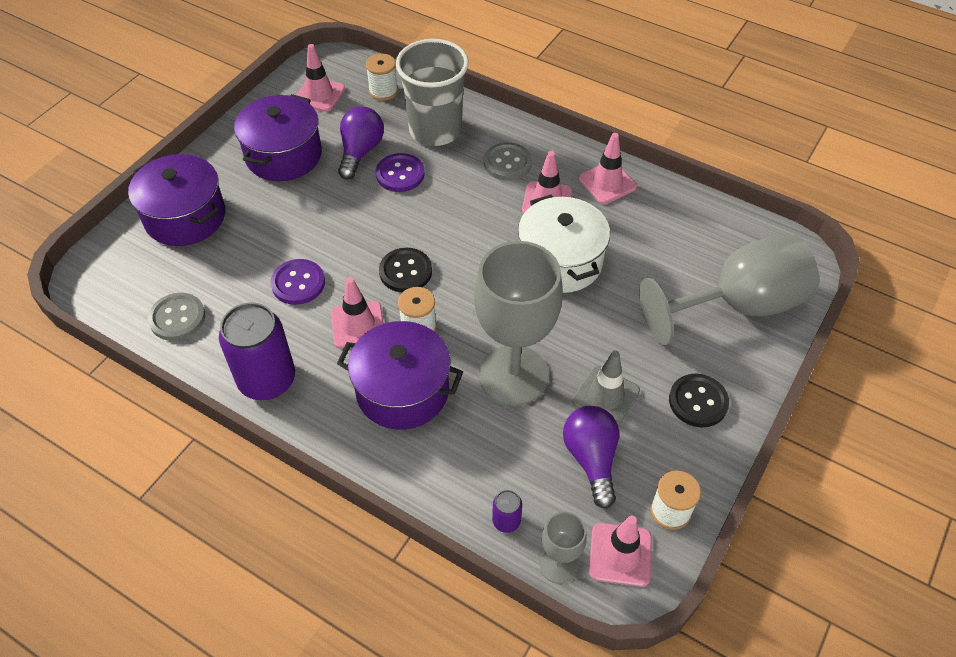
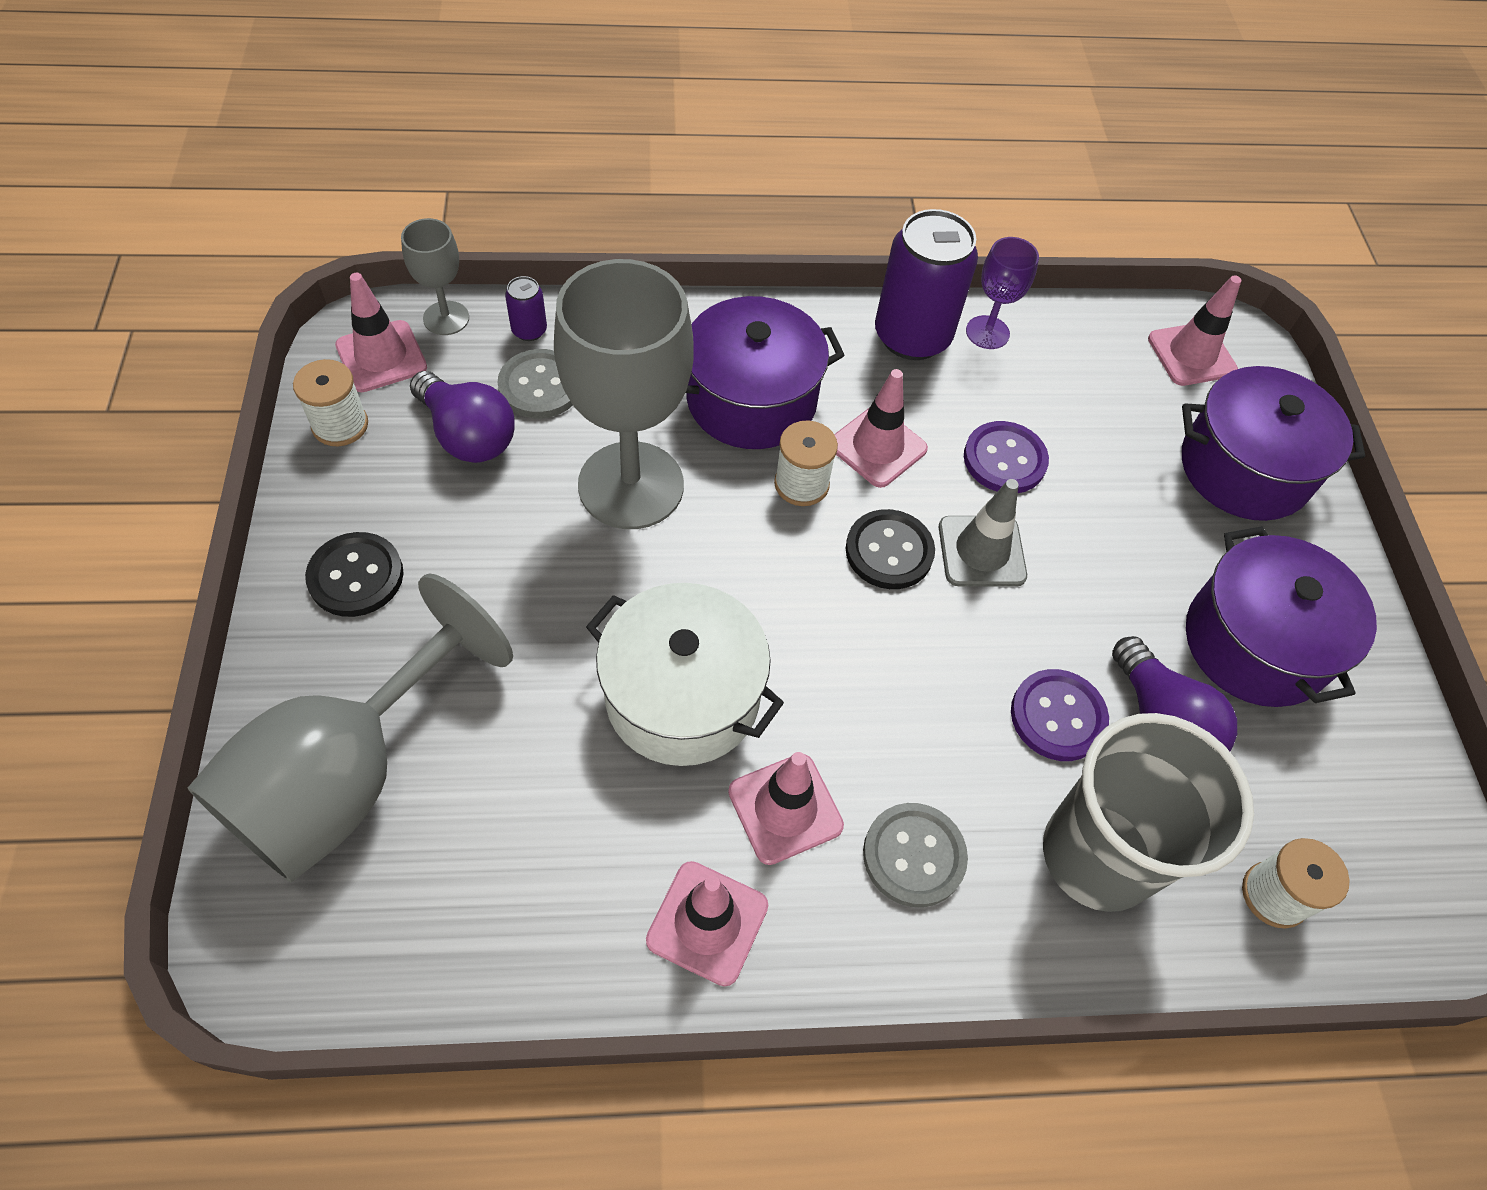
camera: 140 degrees right, 5 degrees up
grey button [148,293,205,341] -> grey button moved to [497,349,573,419]
pink traffic cone [296,44,345,112] -> pink traffic cone moved to [1148,275,1241,386]
grey traffic cone [572,351,640,425] -> grey traffic cone moved to [939,479,1027,587]
none -> purple goblet [966,237,1039,349]

